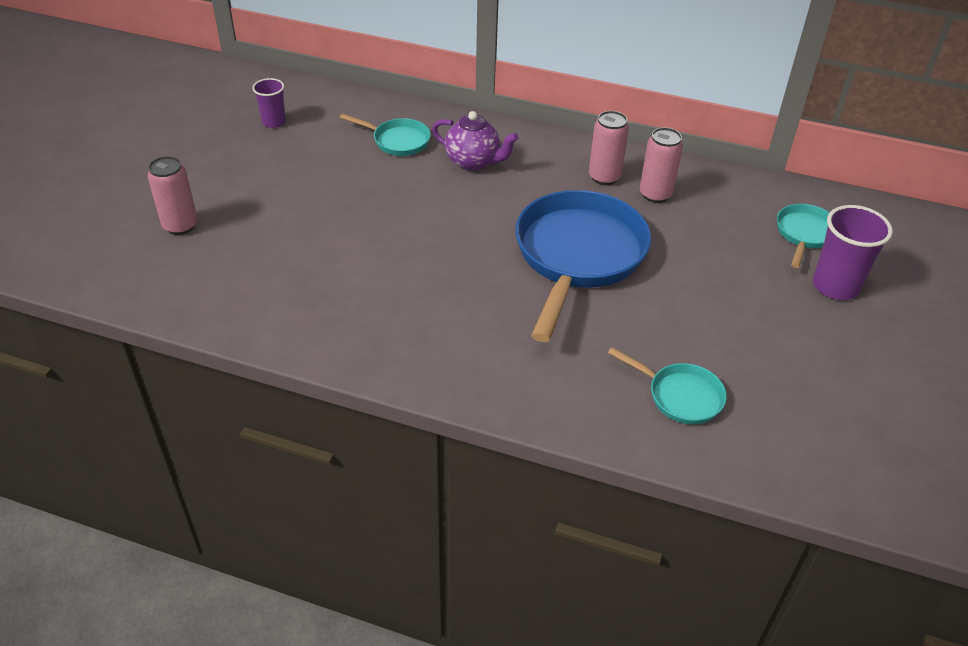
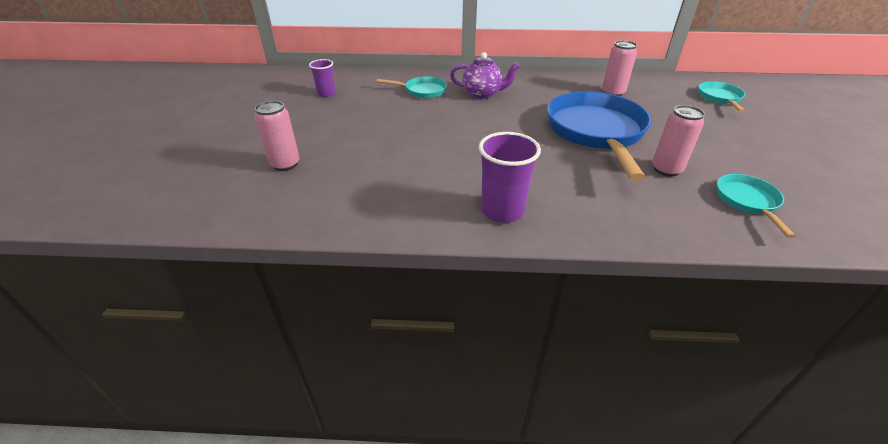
camera: 15 degrees left, 5 degrees down
pink can [589,111,629,185] -> pink can moved to [652,105,705,177]
turquoise pan [608,347,727,424] -> turquoise pan turned 105 degrees counterclockwise [716,174,796,238]
purple cup [813,205,893,300] -> purple cup moved to [479,132,541,223]

